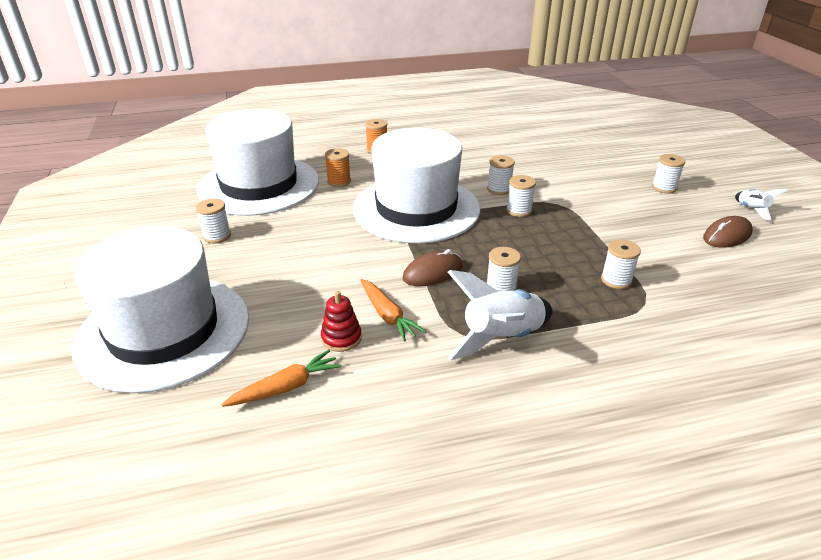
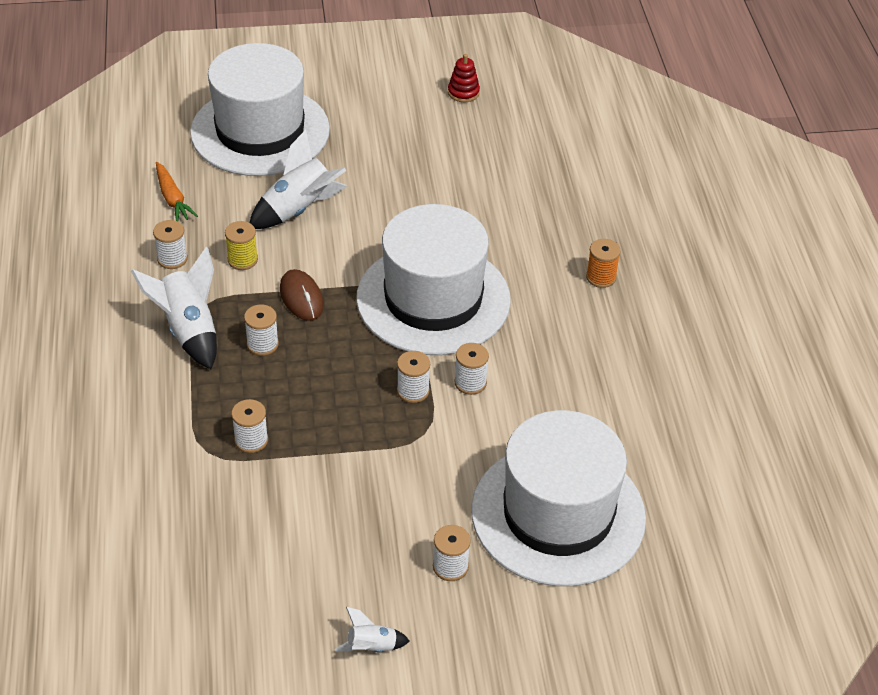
camera: 95 degrees right, 10 degrees up
white spool [196,199,231,243] -> white spool moved to [153,220,188,269]
white hat [197,109,319,216] -> white hat moved to [471,410,646,586]
red stacking toy [321,291,362,352] -> red stacking toy moved to [448,54,480,102]
orange spool [325,148,351,187] -> none
orange carrot [360,279,426,342] -> yellow spool [225,221,258,270]
brown mouse [703,216,753,248] -> none
none -> white rocket [250,130,347,229]

